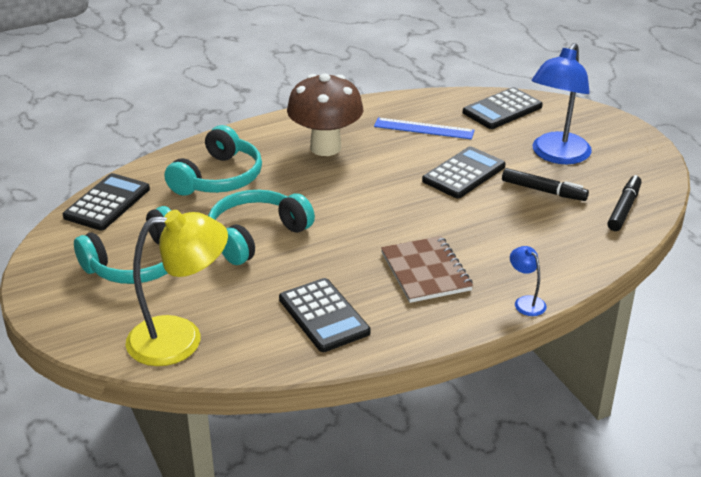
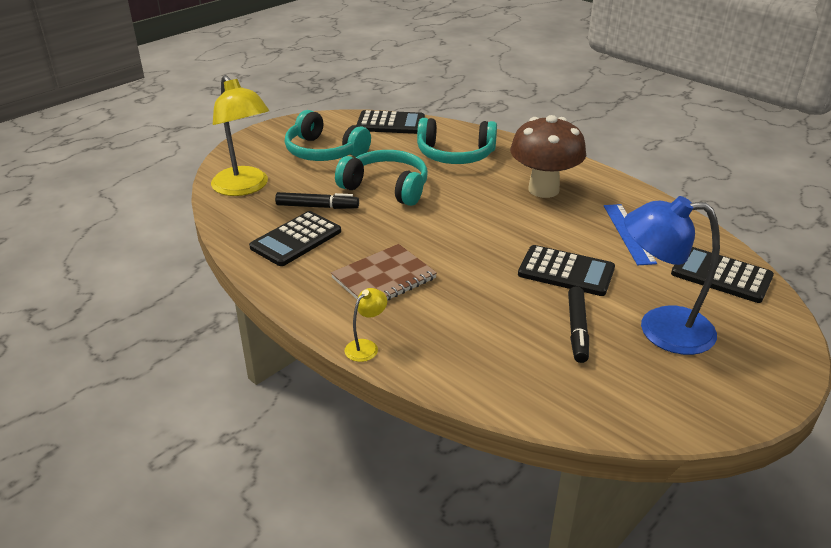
camera: 70 degrees right, 0 degrees up
blue lamp [510,246,547,316] -> yellow lamp [345,288,387,362]
black marker [608,175,642,231] -> black marker moved to [275,192,359,209]

